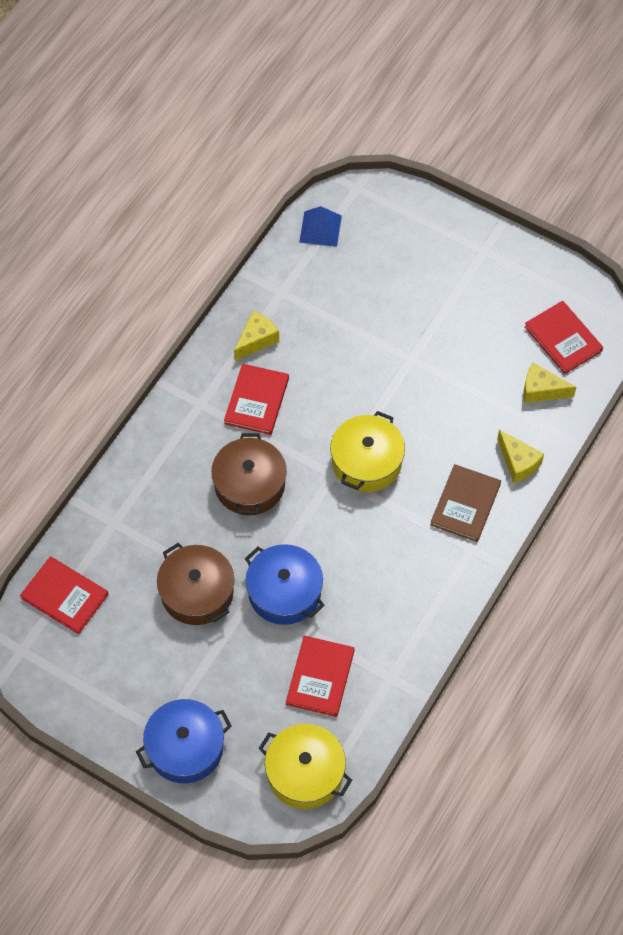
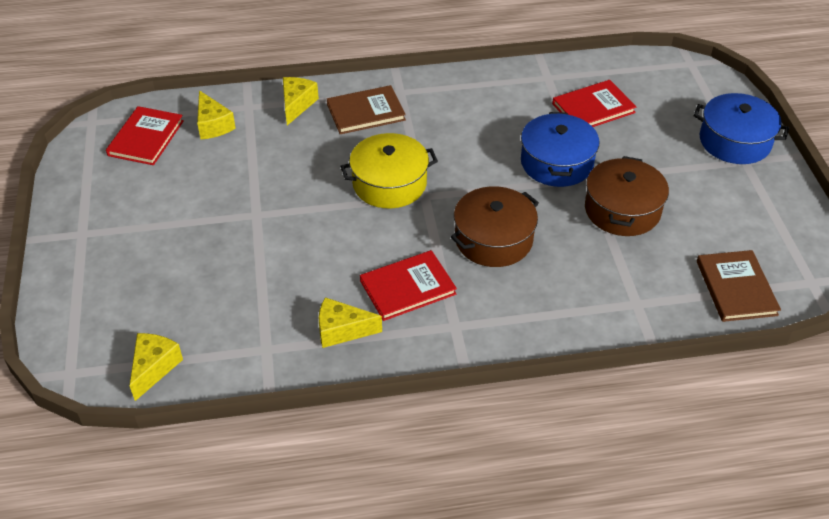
camera: 130 degrees left, 15 degrees down
red book [20,556,109,634] -> brown book [697,250,781,322]
yellow pot [258,724,352,809] -> none
blue pyramid [299,206,342,247] -> yellow cheese [130,333,183,401]

